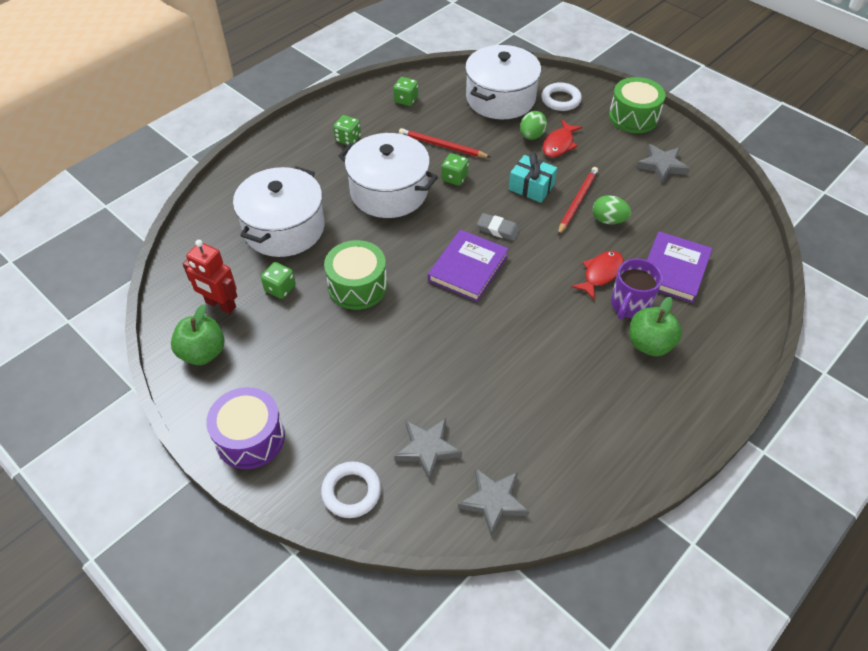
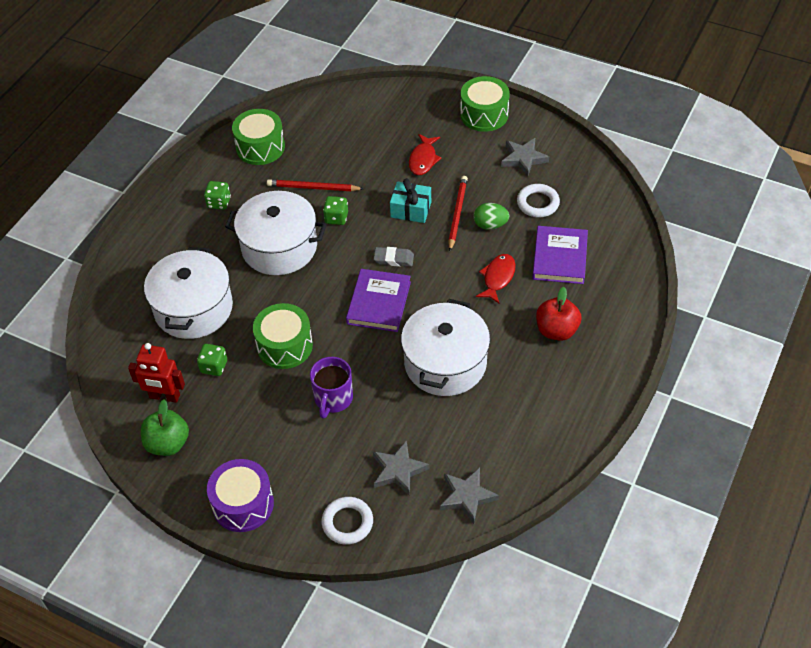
camera: 15 degrees left, 0 degrees up
green dice [393,77,418,106] -> green drum [232,109,285,165]
white pot [465,45,541,120] -> white pot moved to [401,299,490,396]
green egg [520,111,547,140] -> none
white ring [541,82,582,111] -> white ring moved to [517,184,560,217]
purple mug [611,259,663,320] -> purple mug moved to [310,357,353,419]
green apple [629,297,682,356] -> red apple [536,287,581,341]

